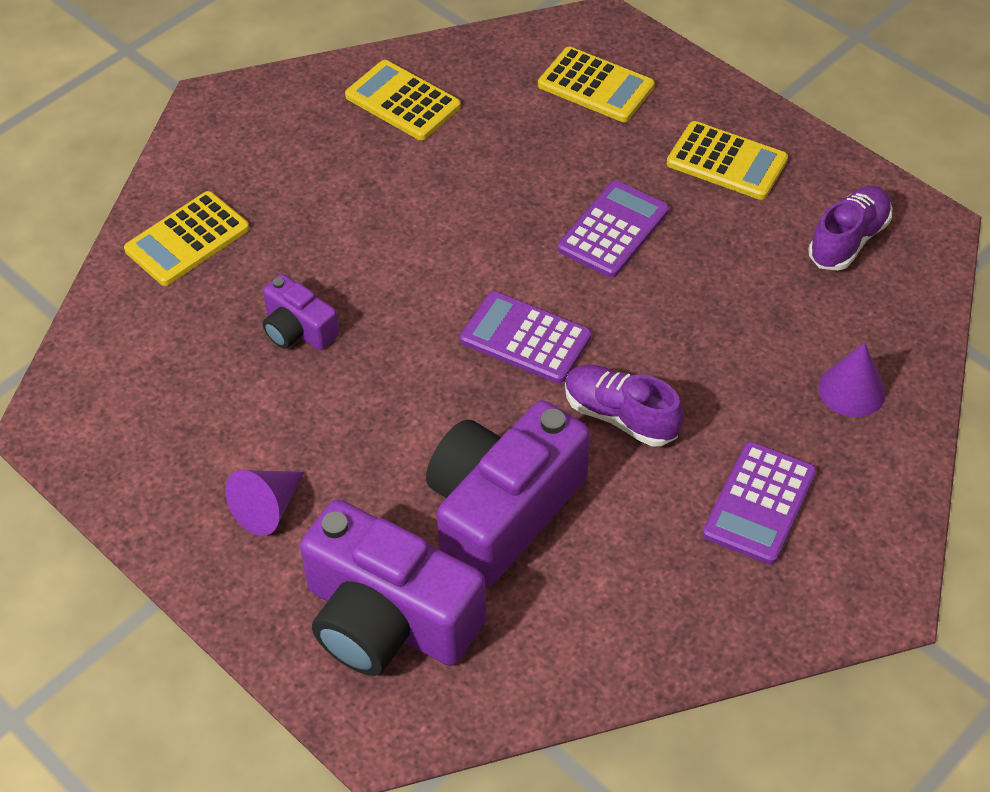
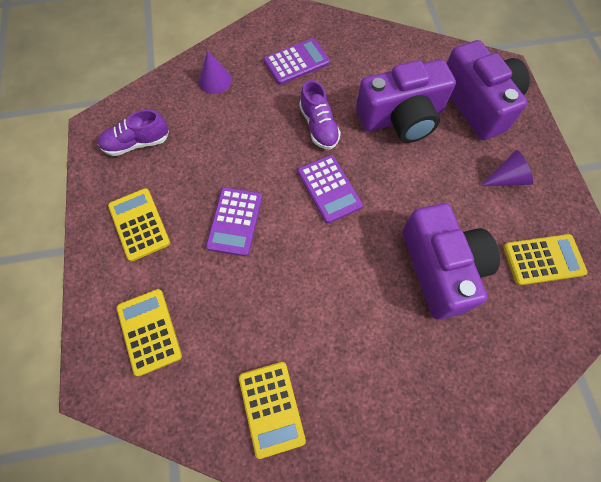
camera: 145 degrees left, 15 degrees up
yellow calculator [124,191,250,286] -> yellow calculator moved to [503,234,588,285]
purple camera [263,274,339,350] -> purple camera [402,203,500,320], size x2.03
purple calculator [558,180,669,278] -> purple calculator turned 60 degrees counterclockwise [206,187,262,256]

